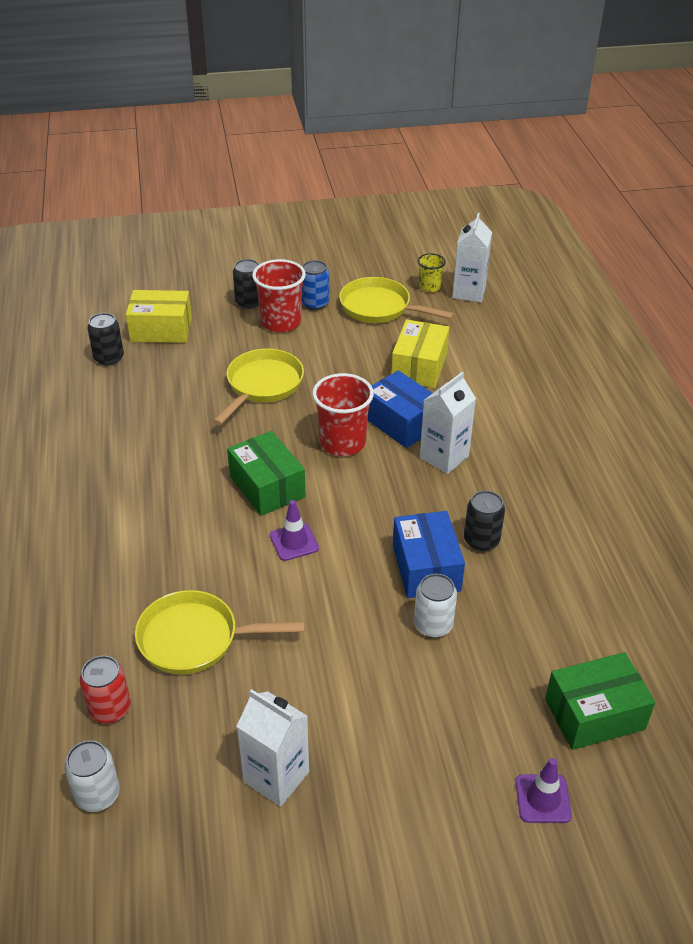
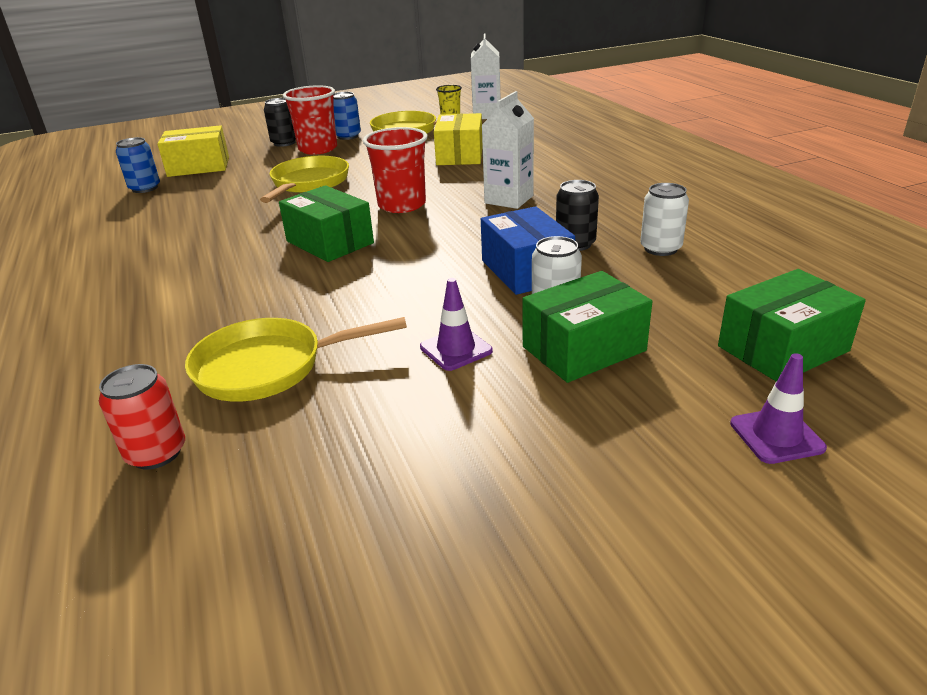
camera: 10 degrees left, 10 degrees down
white can [64,740,120,812] -> white can moved to [640,183,689,256]
black can [87,313,124,365] -> blue can [116,137,160,193]
white carton [236,689,309,807] -> none
purple traffic cone [270,500,319,561] -> purple traffic cone moved to [420,278,493,371]
blue box [368,370,432,448] -> none
none -> green box [522,271,652,383]

